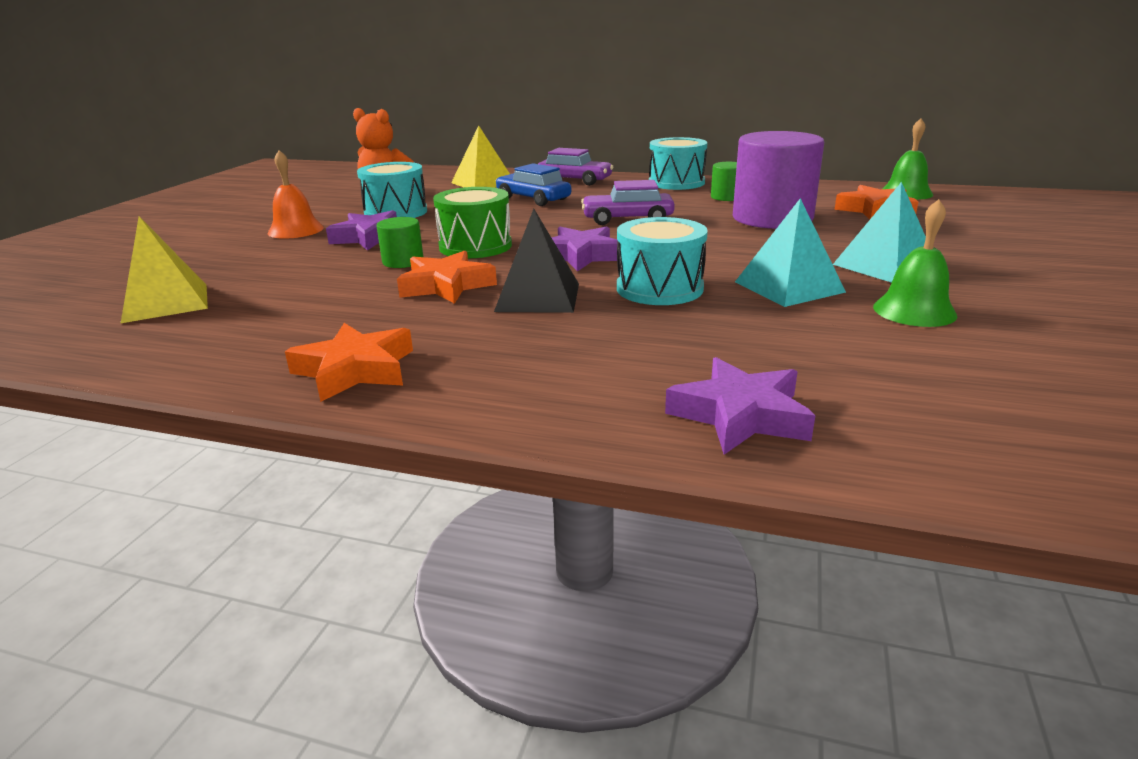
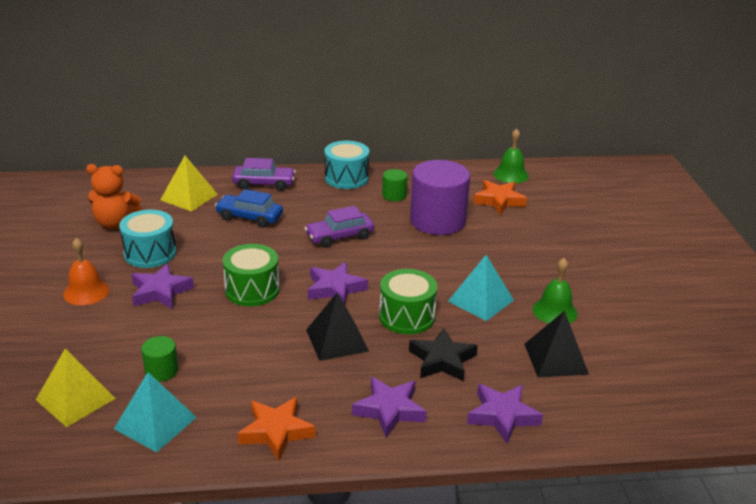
camera: 25 degrees left, 5 degrees up
green cylinder [377,217,423,268] -> green cylinder moved to [141,336,178,382]
orange star [397,251,497,304] -> none
turquoise drum [617,217,708,305] -> green drum [379,269,437,334]
turquoise pyramid [833,182,926,283] -> turquoise pyramid moved to [114,372,197,452]
none -> purple star [352,377,427,438]
none -> black star [409,328,478,382]
none -> black pyramid [524,311,589,378]

